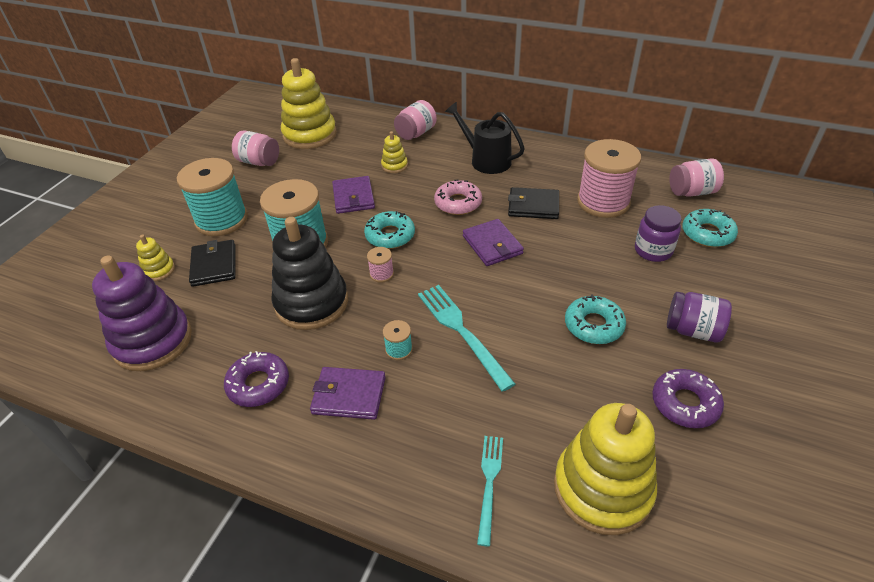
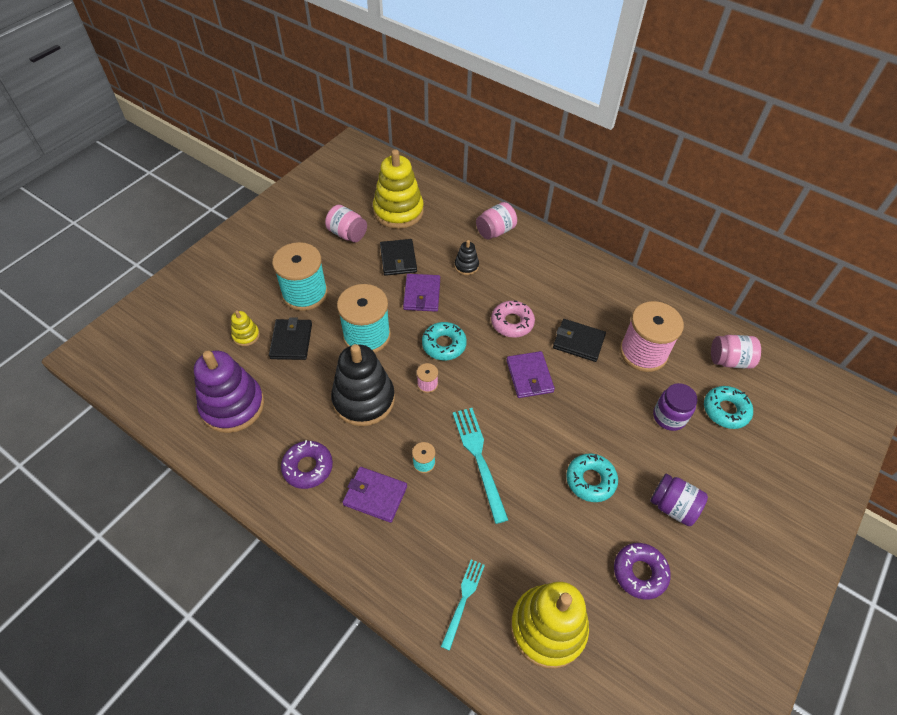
camera: 10 degrees right, 10 degrees up
yellow stacking toy [381,131,408,173] -> black stacking toy [454,240,479,275]
black watering can [445,102,525,174] -> none
none -> black wallet [380,239,417,276]

